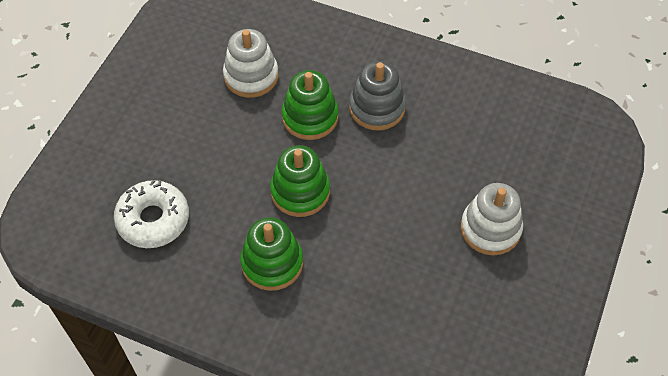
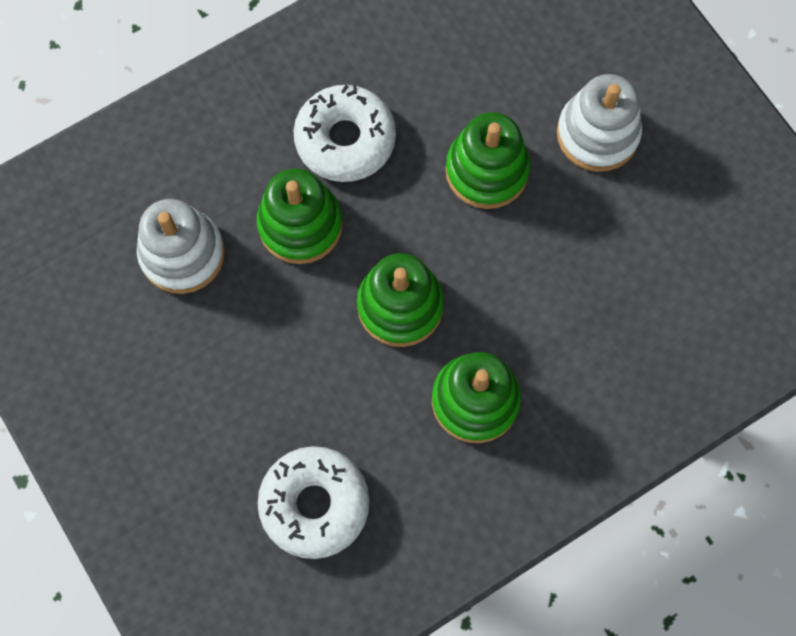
camera: 55 degrees left, 15 degrees up
grey stacking toy [349,61,406,131] -> white donut [294,85,396,182]
none -> green stacking toy [445,112,530,209]

